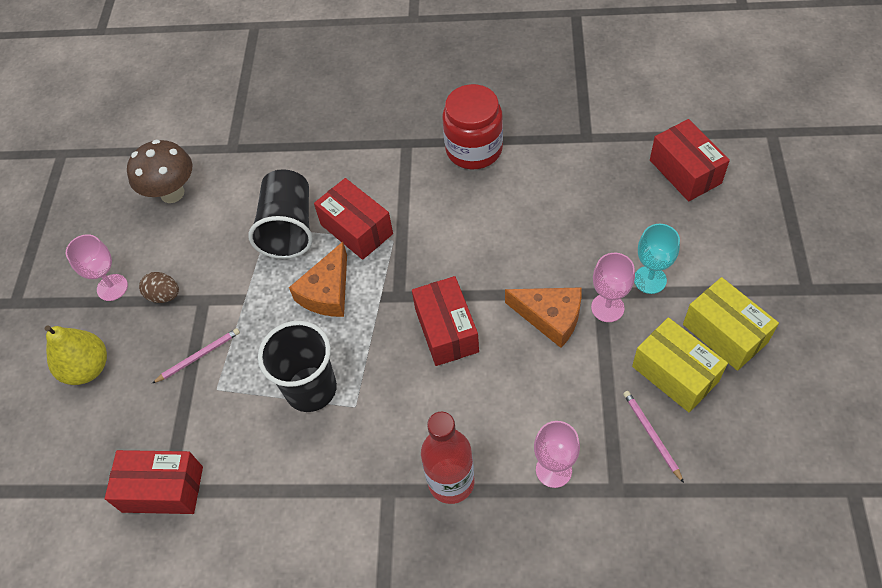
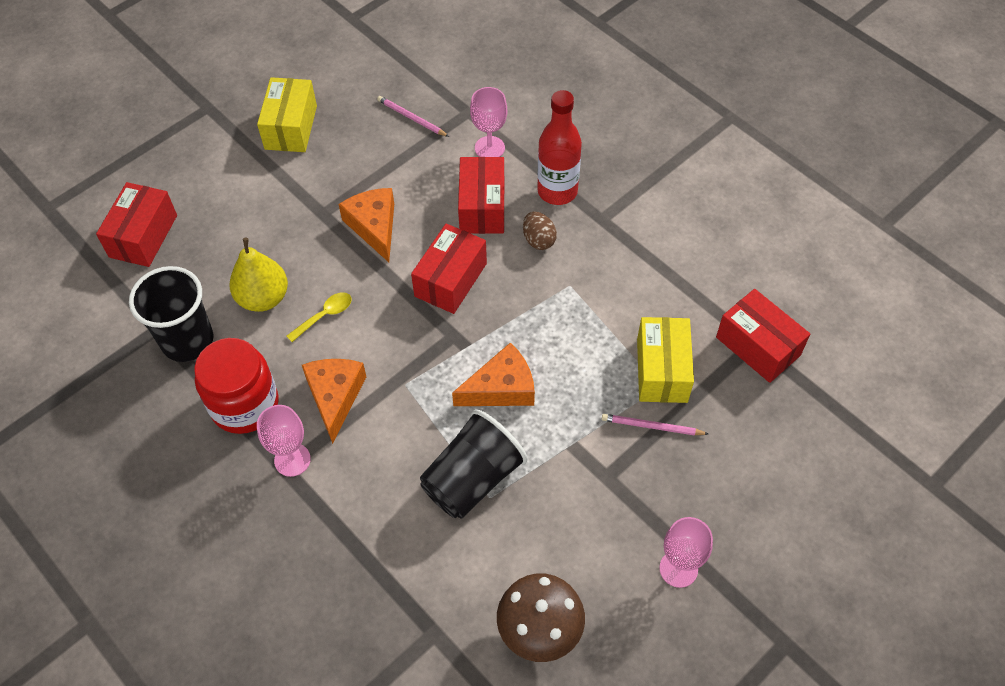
camera: 140 degrees left, 0 degrees up
yellow pear [45,326,107,385] -> yellow pear moved to [229,238,288,312]
brown egg [139,272,179,303] -> brown egg moved to [523,211,557,250]
black cup [258,321,337,412] -> black cup moved to [129,266,213,362]
red box [314,178,393,260] -> red box moved to [458,157,504,234]
pink goblet [591,253,635,322] -> pink goblet moved to [257,405,311,477]
pink pencil [623,391,684,483] -> pink pencil turned 105 degrees clockwise [377,96,449,137]
yellow box [632,317,728,412] -> yellow box moved to [637,317,694,403]
turquoise goblet [634,224,680,294] -> none
none -> yellow spoon [287,292,352,342]
none -> orange cheese [302,359,366,444]

